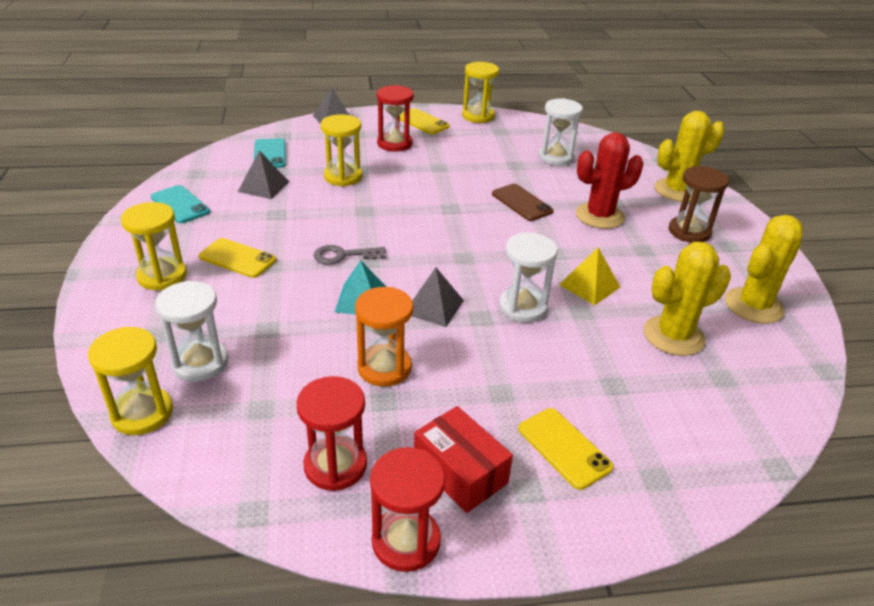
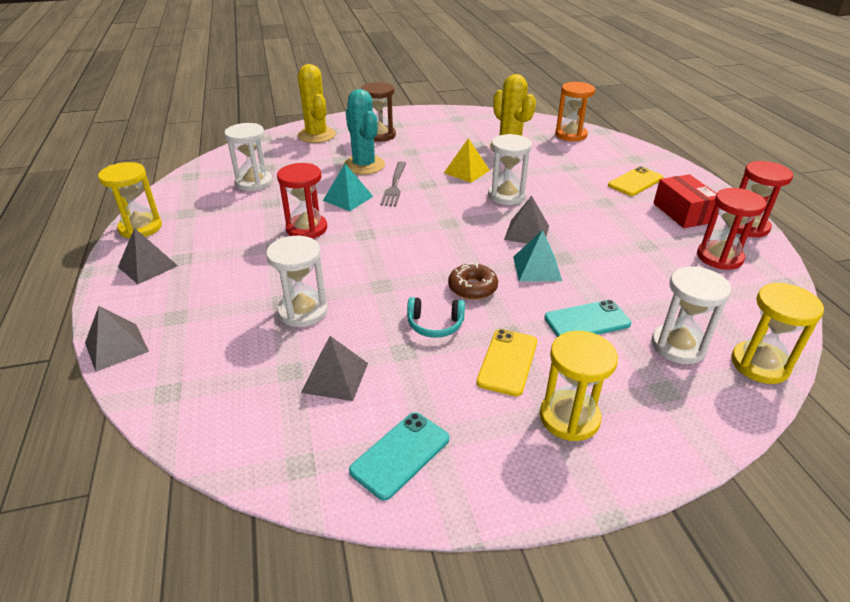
camera: 95 degrees left, 0 degrees up
turquoise phone [254,138,286,168] -> turquoise phone moved to [544,300,631,337]
grey key [314,245,386,265] -> brown donut [448,262,498,300]
yellow hourglass [321,114,363,186] -> white hourglass [266,236,328,327]
orange hourglass [355,287,413,386] -> orange hourglass moved to [555,82,595,141]
red hourglass [377,85,413,152] -> red hourglass moved to [277,163,327,239]
yellow phone [400,108,450,134] -> grey pyramid [118,228,178,284]
red box [414,406,513,513] -> red box turned 60 degrees counterclockwise [653,174,717,228]
brown phone [492,184,554,221] -> turquoise pyramid [323,164,373,211]
red cactus [576,132,643,229] -> turquoise cactus [343,89,385,175]
yellow cactus [725,215,803,324] -> none
none -> grey fork [380,161,406,206]
none -> turquoise headphones [407,297,465,338]

